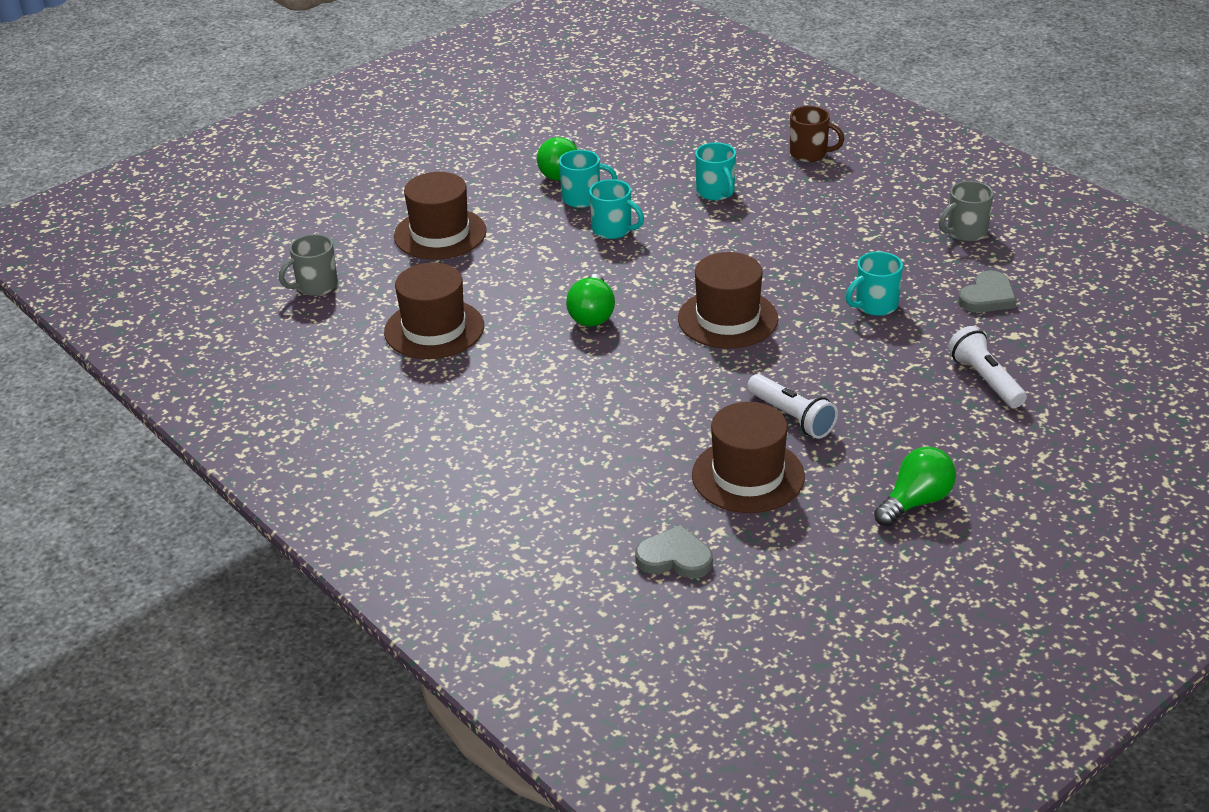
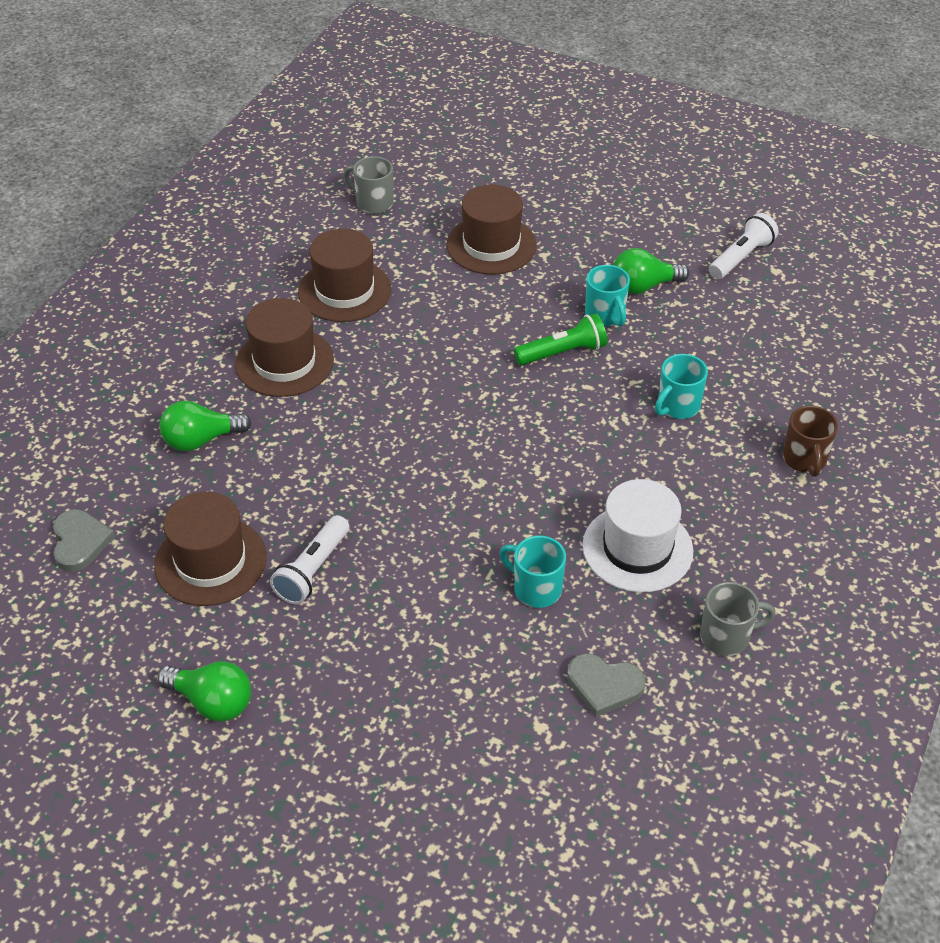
camera: 65 degrees right, 10 degrees up
green light bulb [566,274,615,326] -> green light bulb moved to [160,401,252,451]
turquoise mug [589,179,644,239] -> green flashlight [514,313,607,365]
brown hat [678,252,779,349] -> brown hat moved to [235,298,334,397]
grey mug [939,181,994,242] -> grey mug turned 135 degrees clockwise [700,582,775,656]
white flashlight [948,326,1027,408] -> white flashlight moved to [709,213,779,279]
none -> white hat [582,479,693,592]

